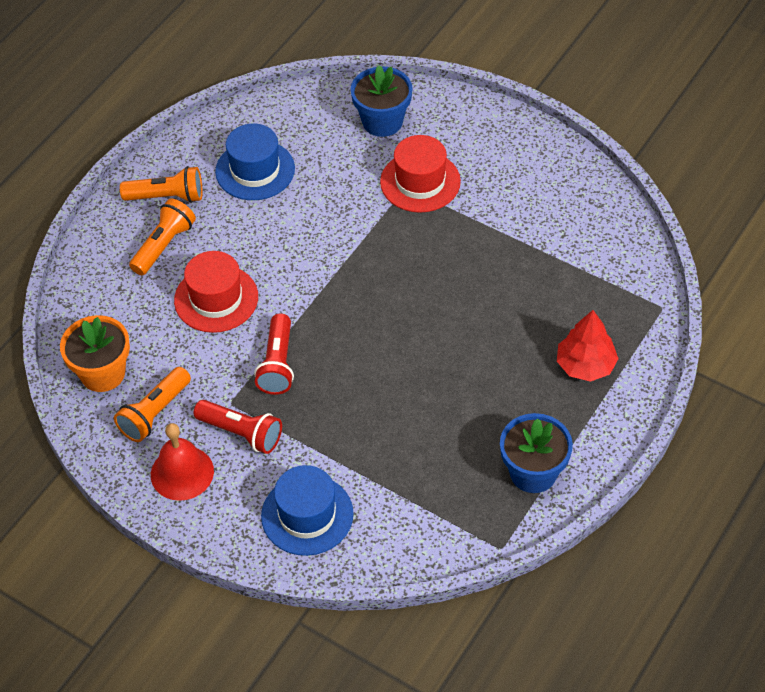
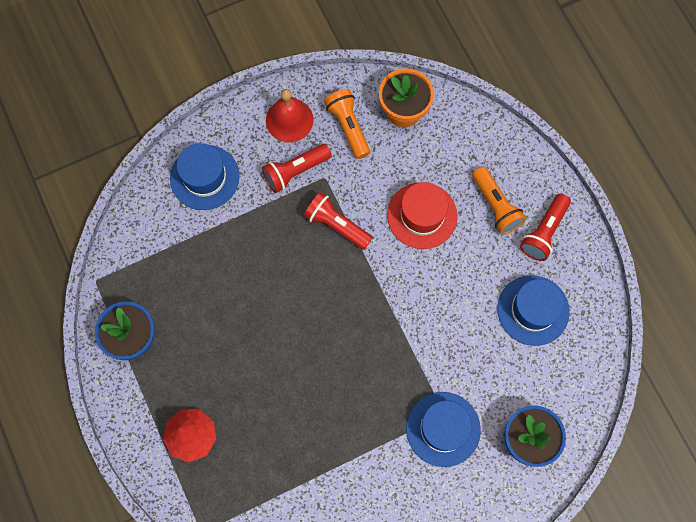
camera: 120 degrees right, 20 degrees up
orange flashlight [120,166,203,203] -> red flashlight [520,193,571,261]
red hat [380,135,461,213] -> blue hat [406,392,481,467]

